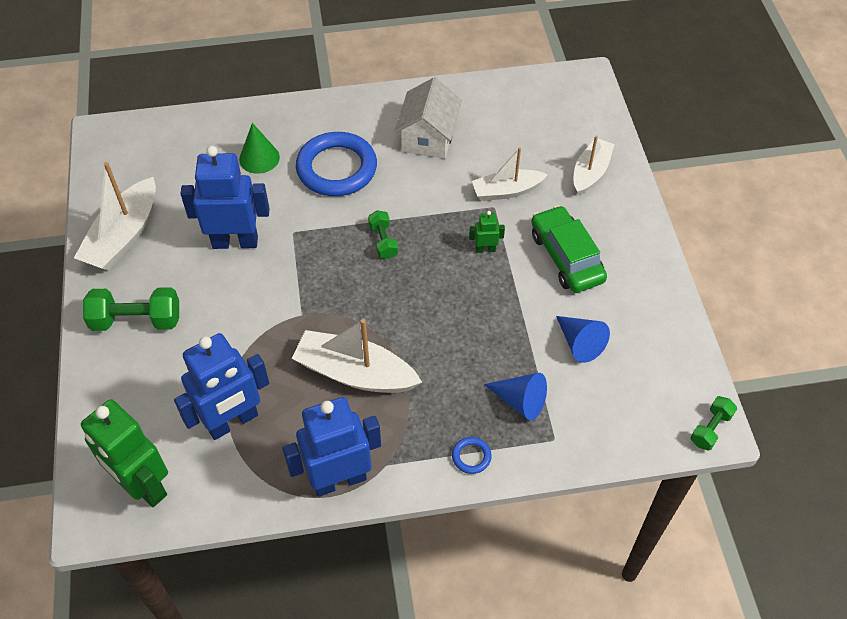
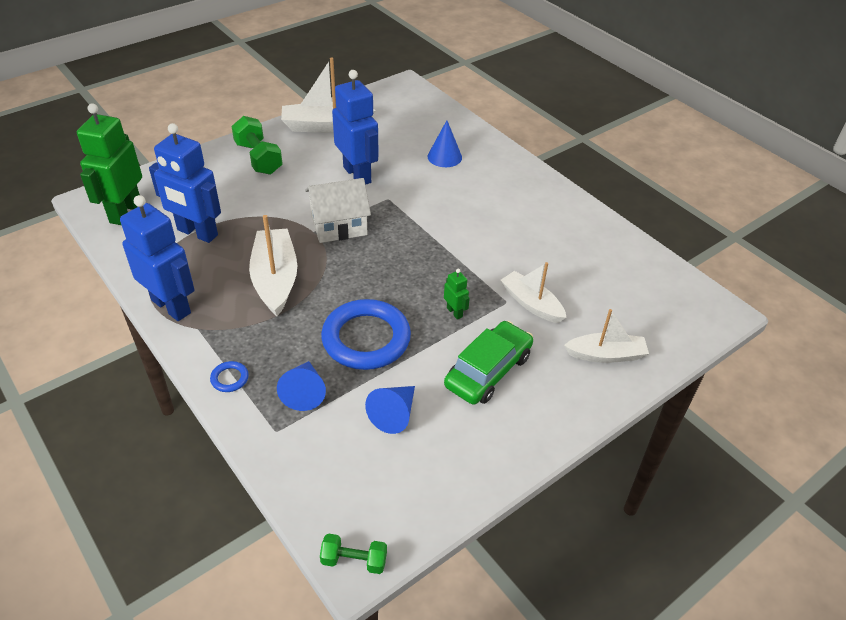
camera: 60 degrees right, 10 degrees down
green cone [239,123,280,174] -> blue cone [428,120,462,167]
blue ring [296,132,377,196] -> blue ring moved to [321,299,411,370]
green dumbbell [368,210,398,259] -> none
white house [395,78,462,159] -> white house moved to [305,178,371,243]

